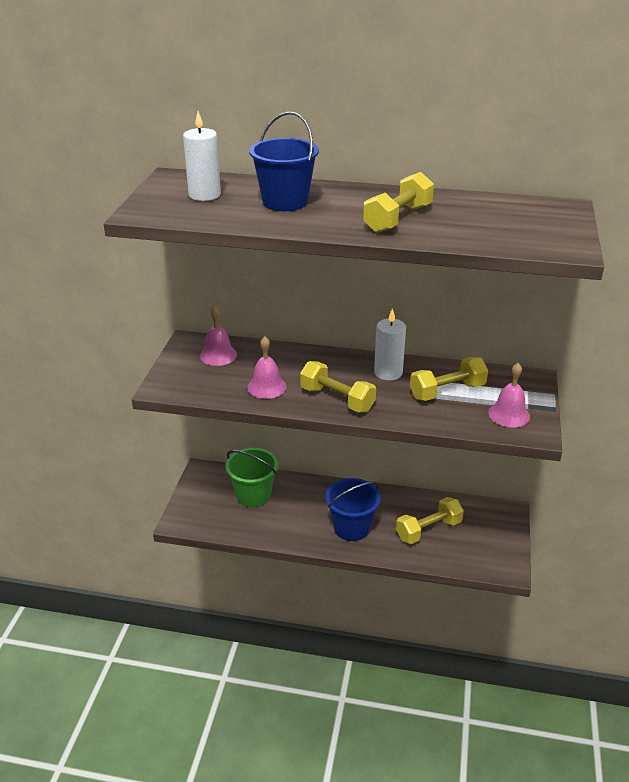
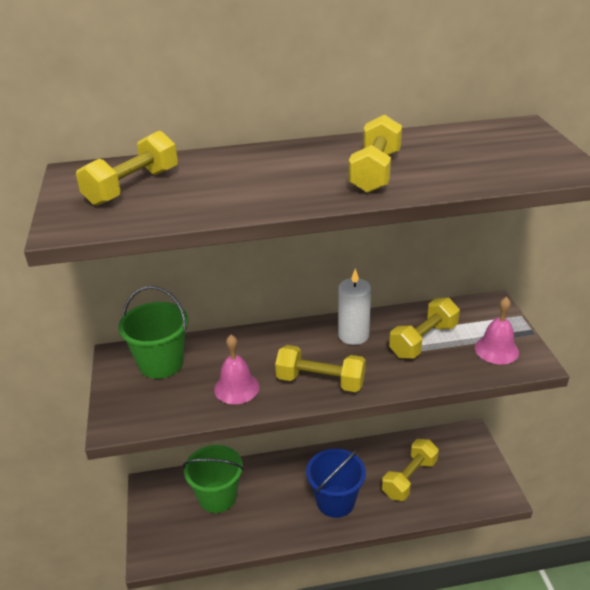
camera: 20 degrees left, 0 degrees up
white candle [183,111,221,201] -> yellow dumbbell [76,131,178,206]
pink bell [200,306,237,366] -> green bucket [118,286,188,379]
blue bucket [249,112,319,211] -> none

